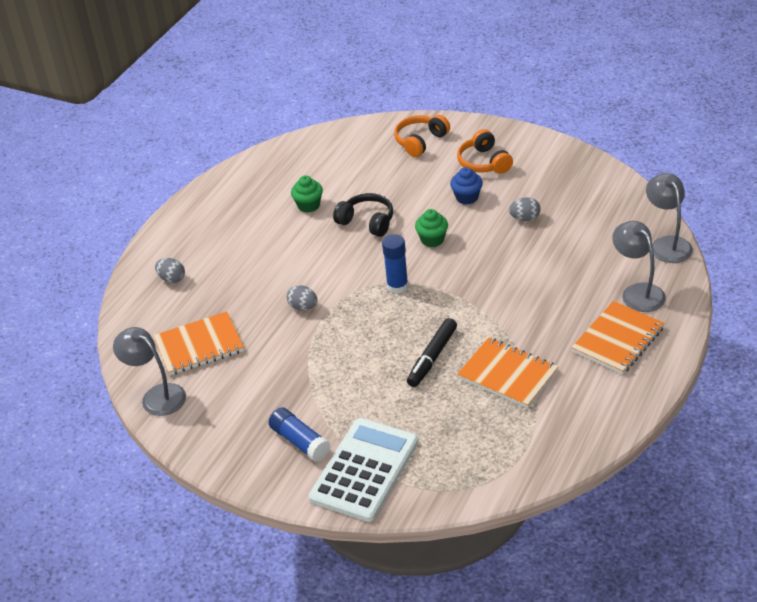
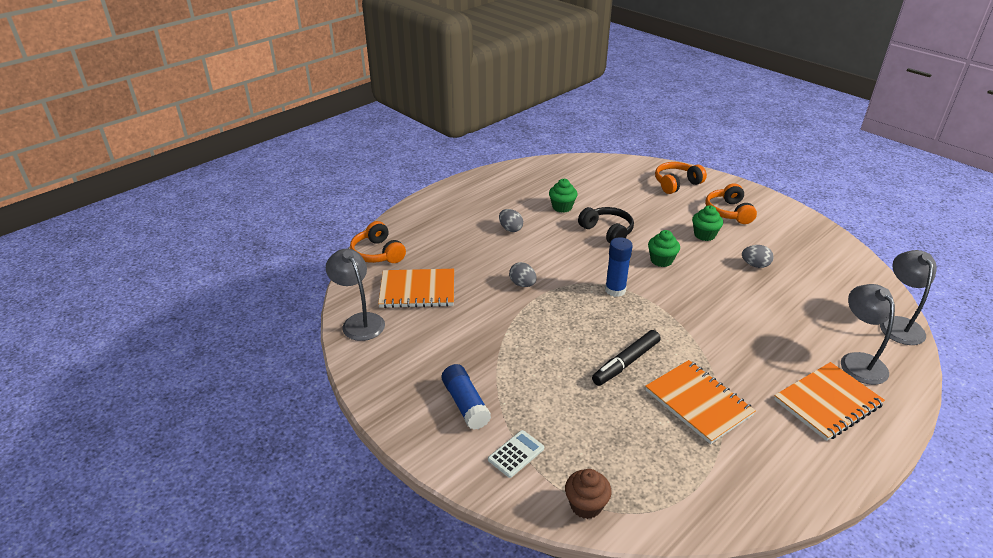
camera: 15 degrees right, 5 degrees down
grey egg [155,258,185,283] -> grey egg moved to [499,209,523,232]
white calculator [309,418,418,522] -> white calculator [488,430,544,478], size x0.42
blue cupcake [450,167,483,205] -> green cupcake [692,205,723,241]
none -> orange headphones [350,221,406,263]
none -> brown cupcake [565,469,611,519]

